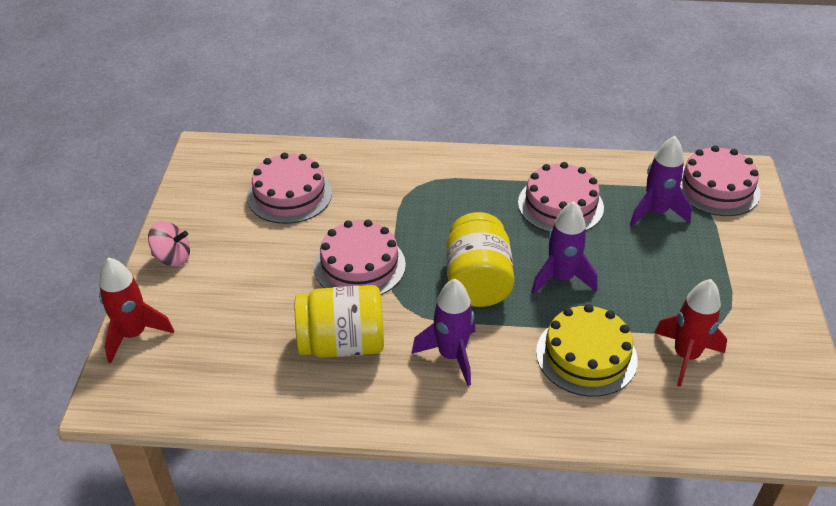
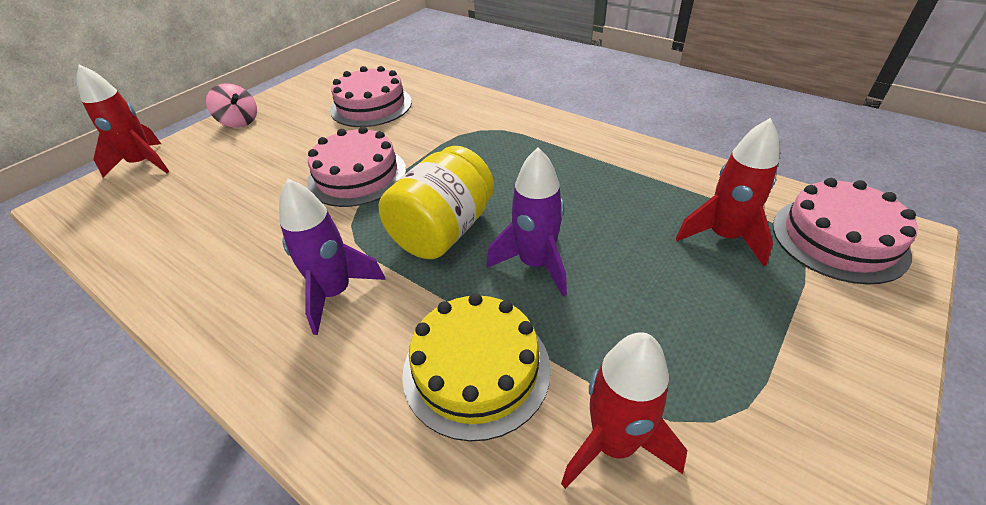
camera: 35 degrees right, 0 degrees up
yellow jar [295,285,384,358] -> none
pink cake [518,162,604,232] -> none
purple rocket [630,136,692,226] -> red rocket [676,118,779,266]

